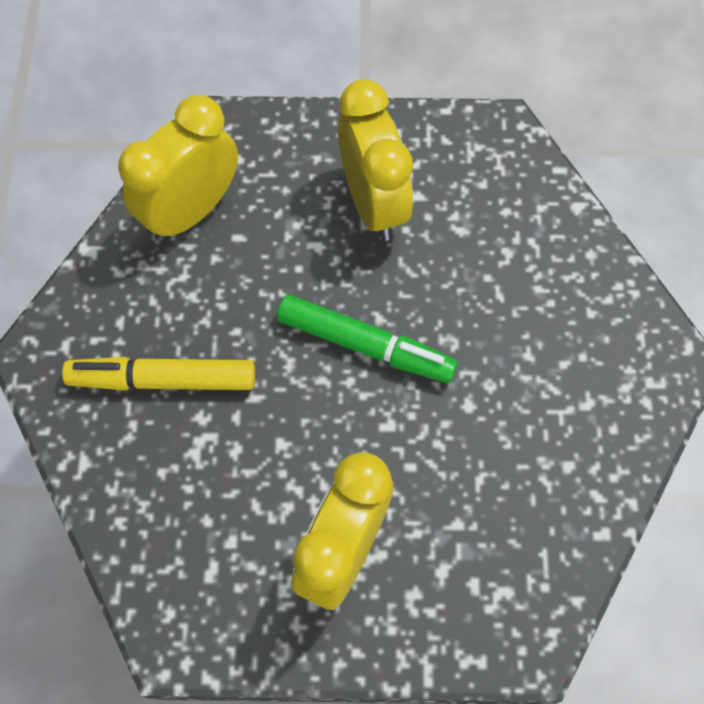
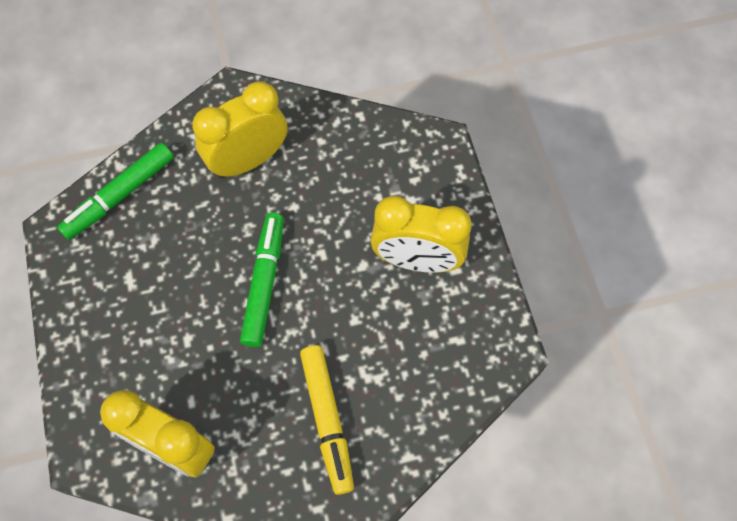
camera: 105 degrees left, 0 degrees up
yellow clock [338,79,413,241] -> yellow clock moved to [192,81,288,178]
none -> green marker [57,143,174,240]

